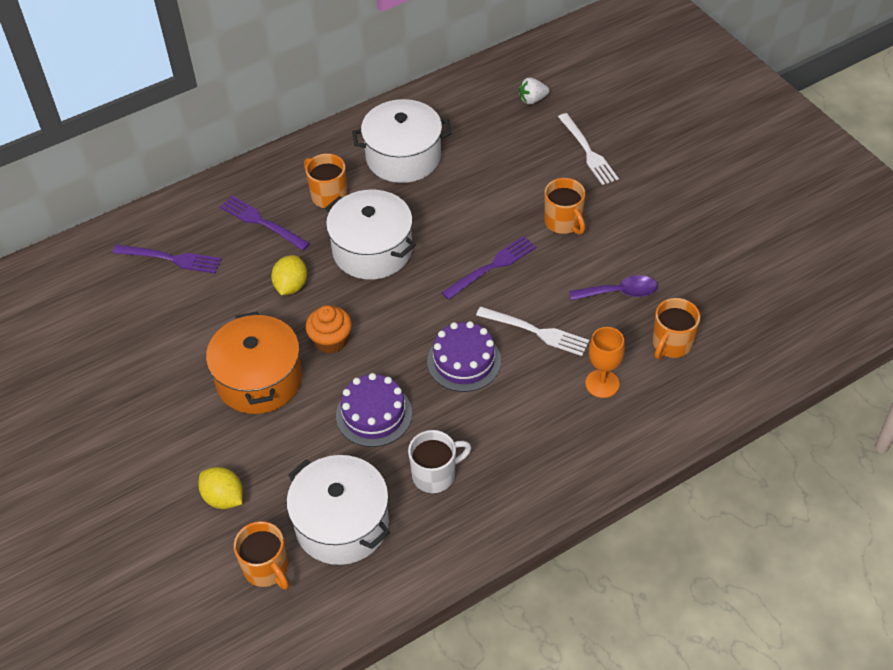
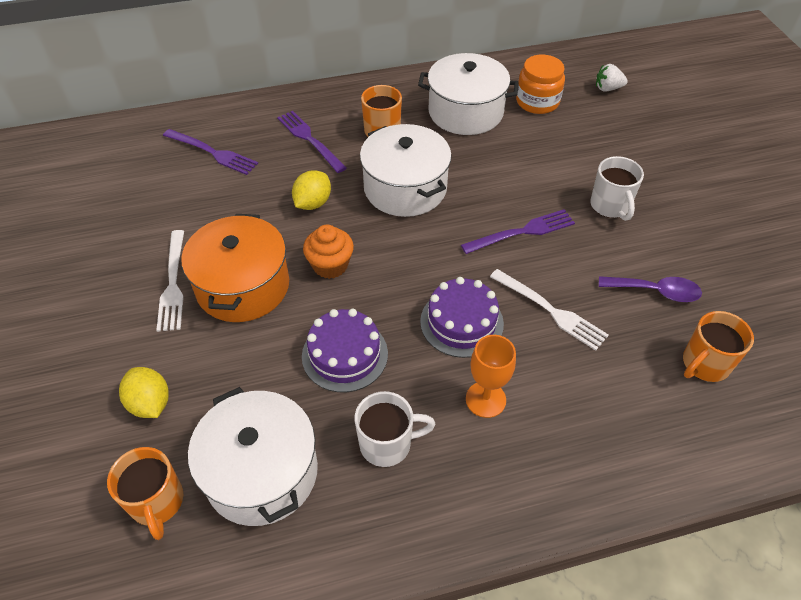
camera: 15 degrees right, 0 degrees up
orange mug [544,178,585,235] -> white mug [590,156,644,221]
white fork [558,113,619,185] -> white fork moved to [156,230,184,332]
orange goblet [585,327,625,398] -> orange goblet moved to [466,335,516,418]
none -> orange jar [516,55,565,114]

